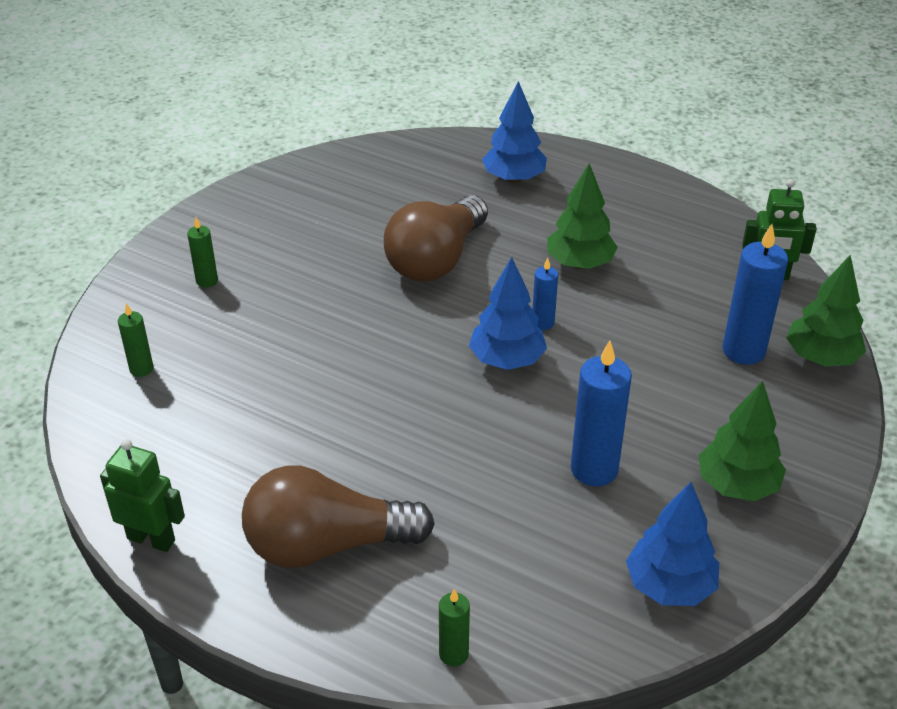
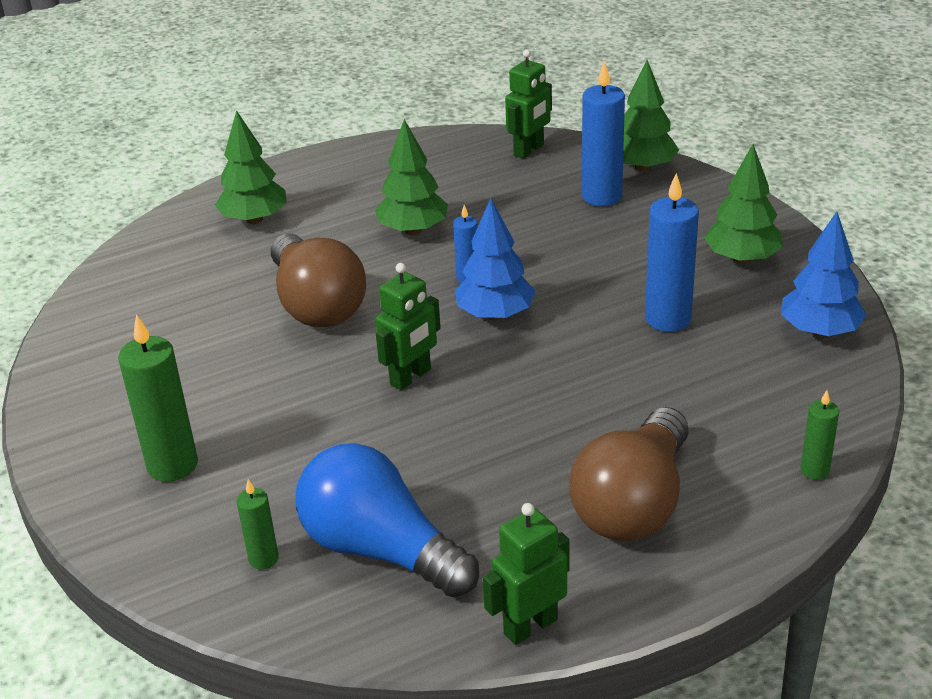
camera: 55 degrees left, 5 degrees down
green candle [187,217,218,288] -> green candle [118,314,198,482], size x1.85
blue tree [482,81,547,183] -> green tree [215,110,287,224]
none -> blue light bulb [296,443,479,598]
none -> green robot [375,263,441,390]

